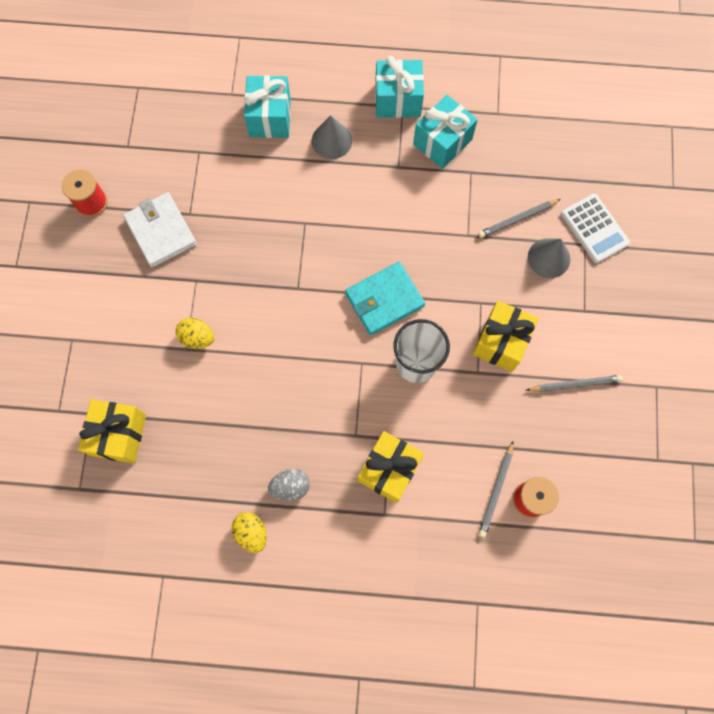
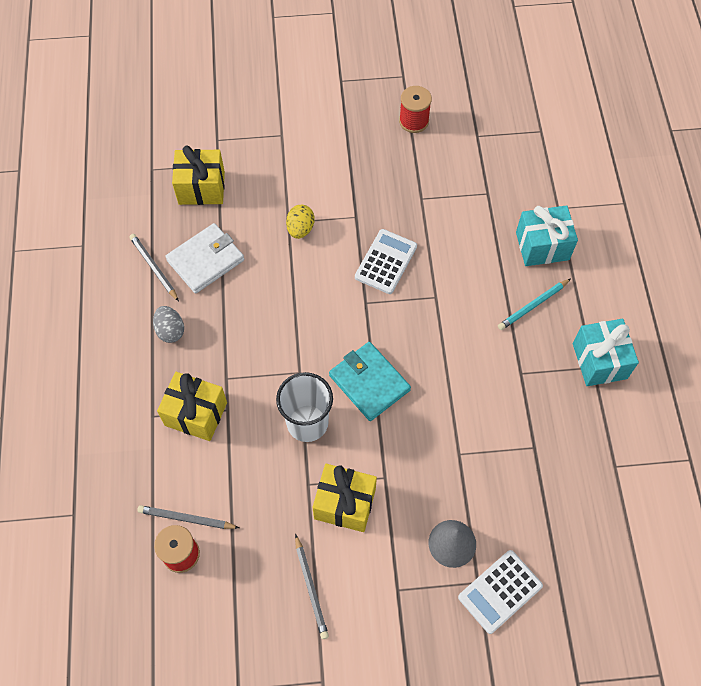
camera: 80 degrees right, 10 degrees down
white wallet [123,192,197,267] -> white wallet moved to [165,223,244,294]
yellow egg [232,512,267,553] -> none
grey cone [312,115,352,159] -> turquoise pencil [498,278,571,330]
turquoise gift [413,95,478,169] -> none
grey pencil [478,199,561,238] -> grey pencil moved to [130,234,179,301]
none -> white calculator [355,229,417,294]

